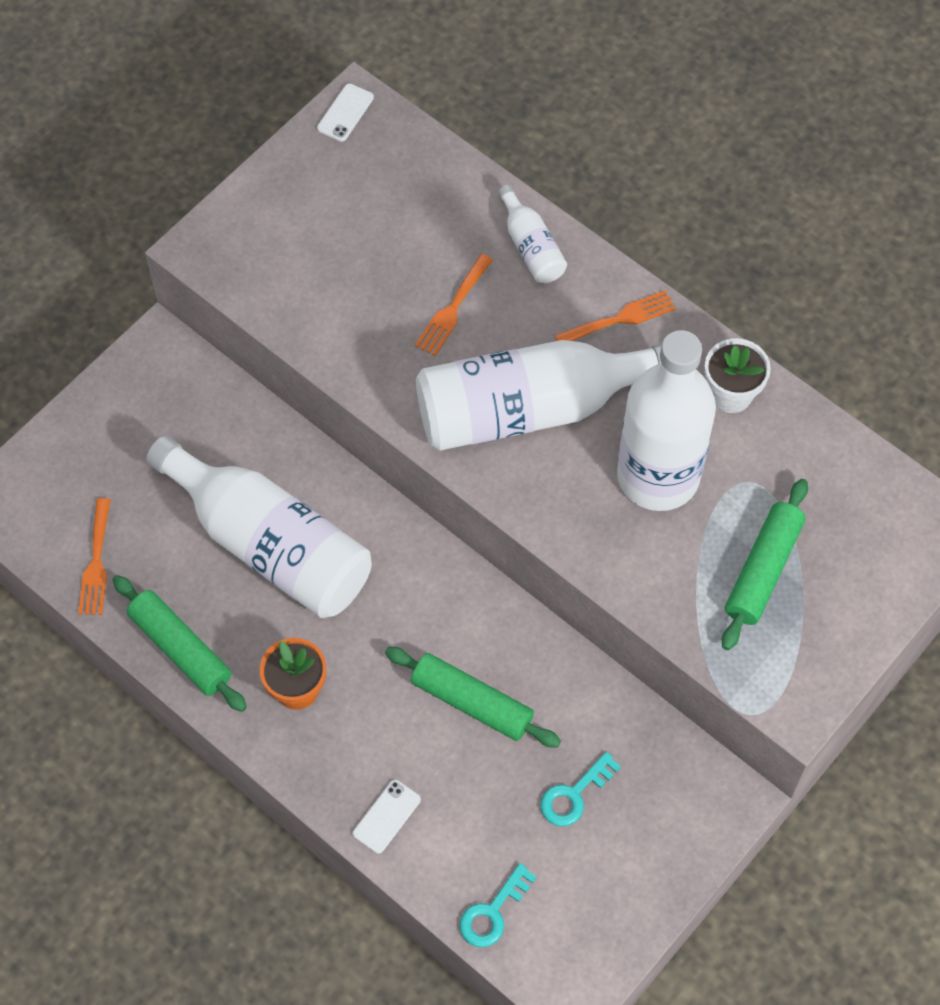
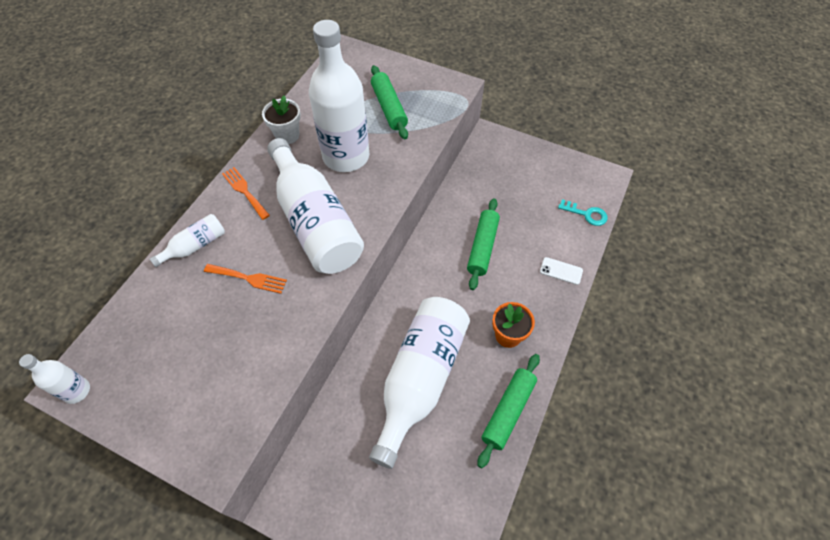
camera: 105 degrees left, 5 degrees down
orange fork [78,498,111,615] -> none
white phone [317,83,374,142] -> white bottle [19,354,90,404]
turquoise key [540,752,621,827] -> none
green rolling pin [722,479,808,650] -> green rolling pin turned 60 degrees clockwise [371,65,408,139]

